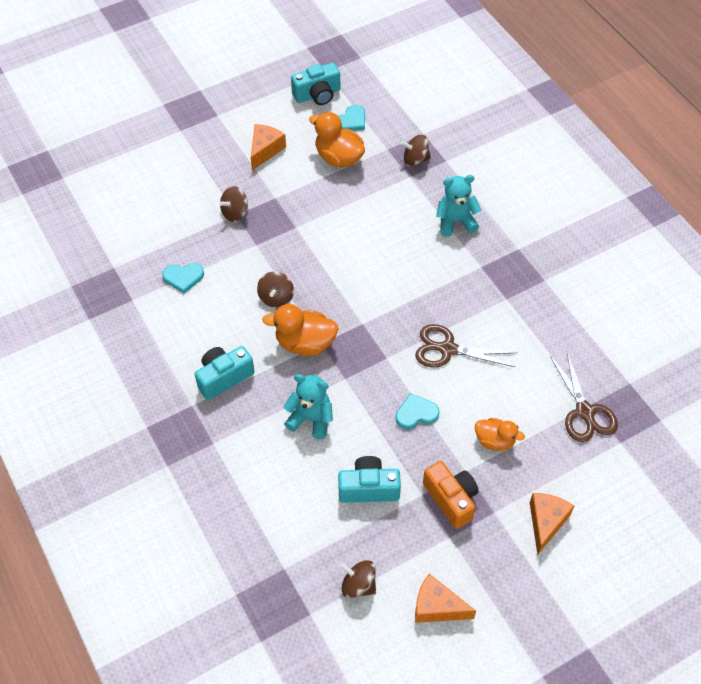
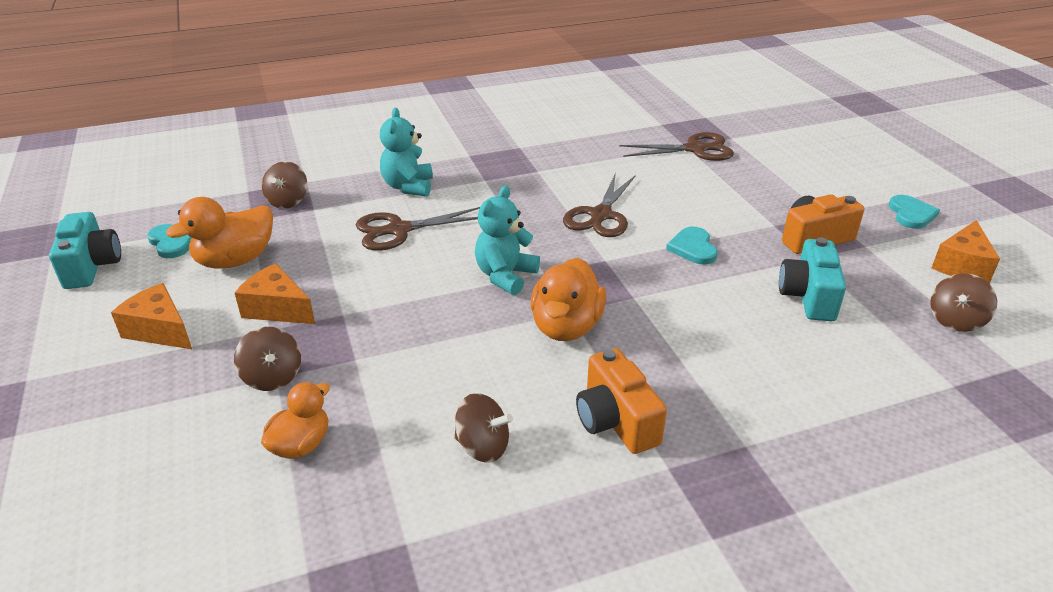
camera: 80 degrees left, 20 degrees down
turquoise heart [162,263,204,293] -> turquoise heart moved to [889,195,940,229]
turquoise camera [195,346,255,400] -> orange camera [576,348,667,454]
brown spinning top [257,271,294,308] -> brown spinning top moved to [454,393,513,463]
turquoise teddy bear [284,374,333,439] -> turquoise teddy bear moved to [475,186,540,295]
orange duck [475,418,525,451] -> orange duck moved to [261,382,330,459]
orange cheese [530,493,574,555] -> orange cheese moved to [235,264,315,324]
none -> brown scissors [356,207,480,251]

